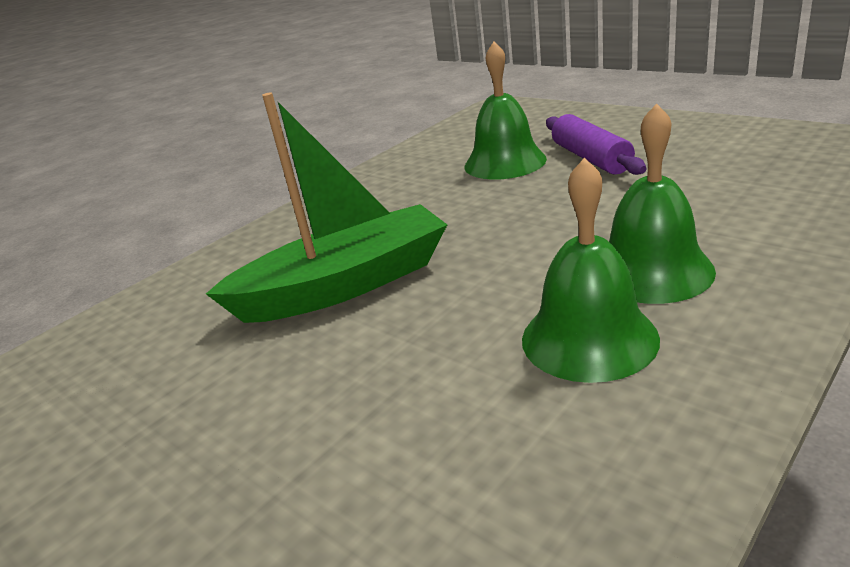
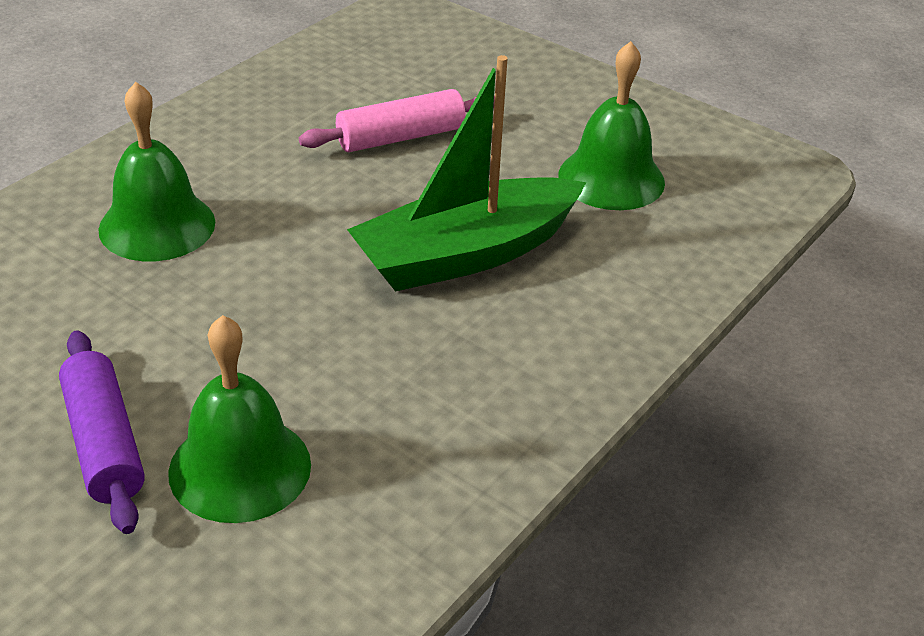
camera: 170 degrees right, 10 degrees up
green bell [522,157,660,383] -> green bell moved to [558,41,665,210]
none -> pink rolling pin [299,89,495,152]

